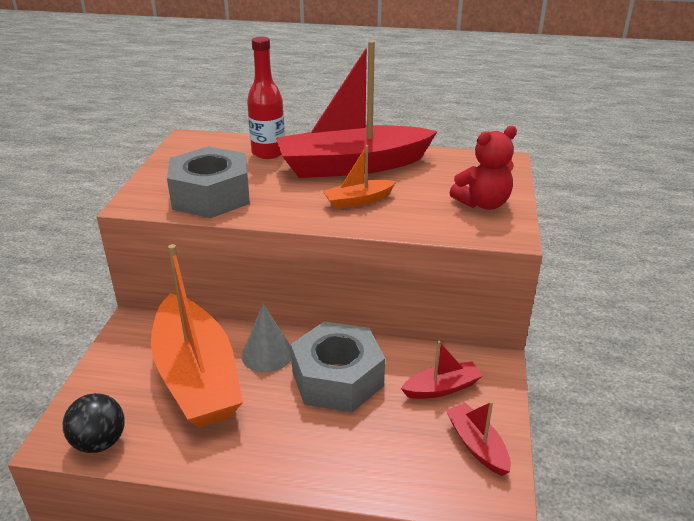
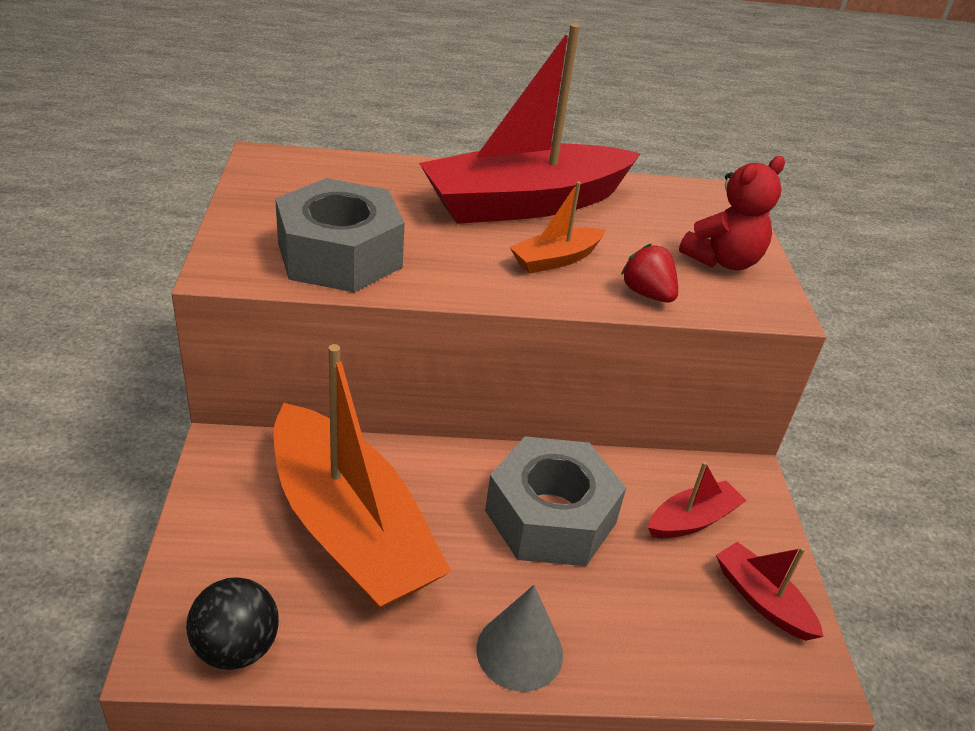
camera: 15 degrees left, 5 degrees up
grey cone [242,304,292,372] -> grey cone moved to [477,585,563,692]
red bottle [247,36,285,159] -> none
none -> red strawberry [621,244,678,303]

